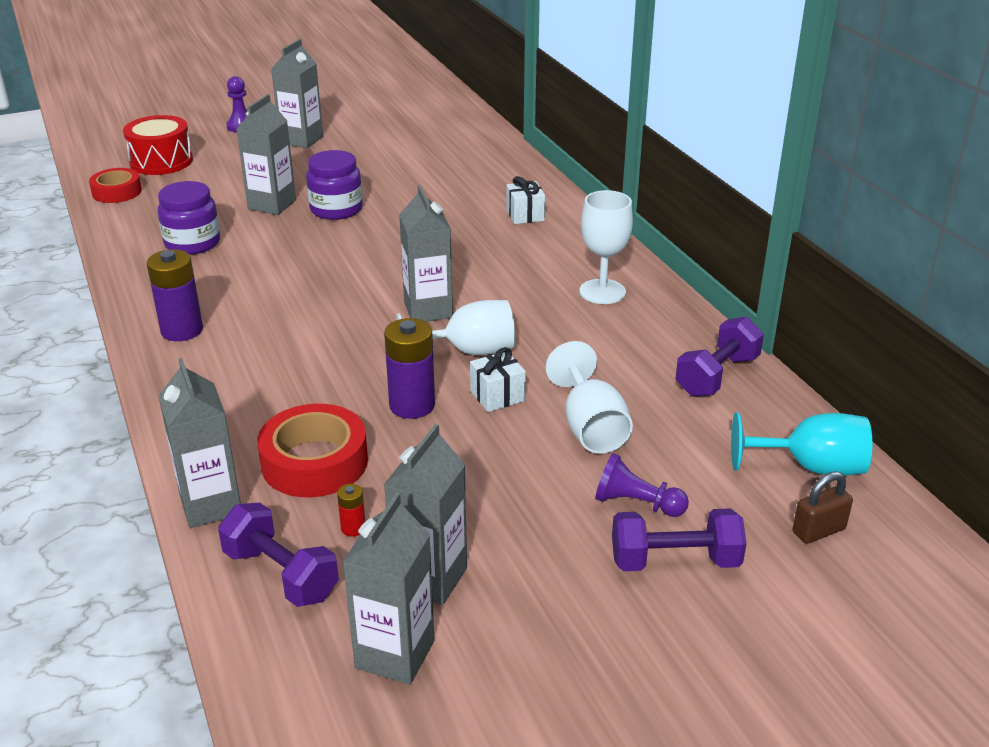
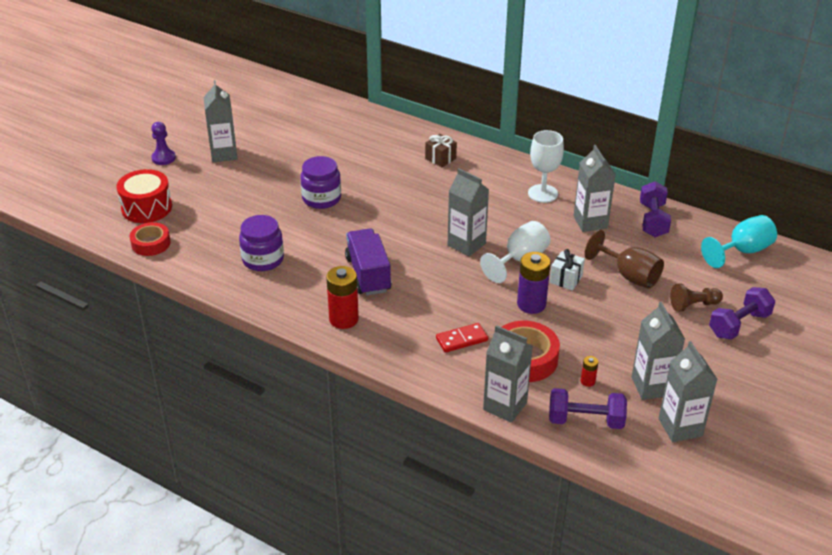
camera: 35 degrees left, 5 degrees up
purple battery [147,249,203,341] -> red battery [326,266,359,329]
grey carton [236,94,296,215] -> grey carton moved to [574,145,616,232]
white gift [506,176,545,224] -> brown gift [425,134,457,167]
white goblet [545,341,633,453] -> brown goblet [585,229,664,289]
purple pawn [595,453,689,517] -> brown pawn [670,284,723,312]
brown padlock [793,471,853,544] -> none
none -> purple truck [345,228,392,295]
none -> red domino [436,323,488,353]

